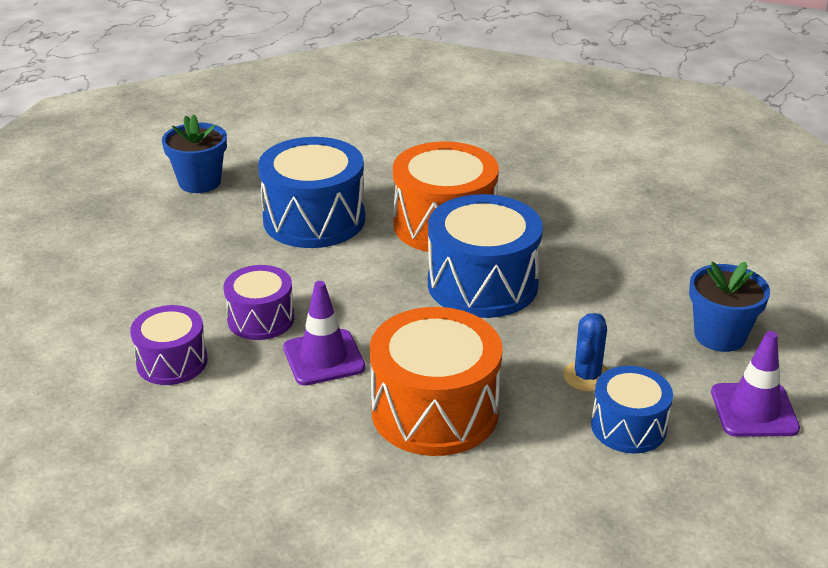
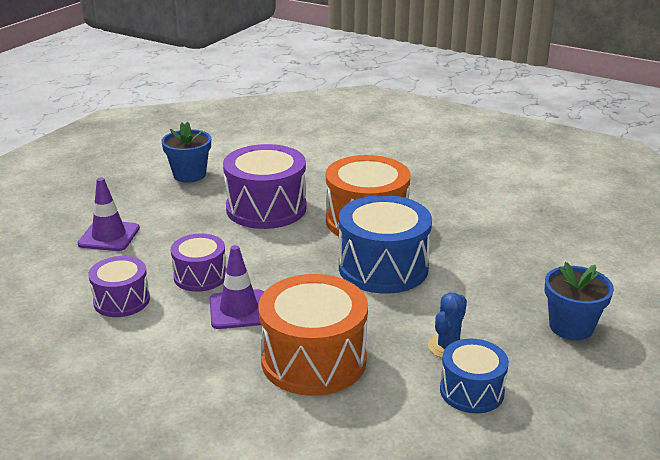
camera: 10 degrees right, 5 degrees down
blue drum [258,137,365,248] -> purple drum [223,144,307,229]
purple traffic cone [711,331,800,437] -> purple traffic cone moved to [77,177,140,251]

